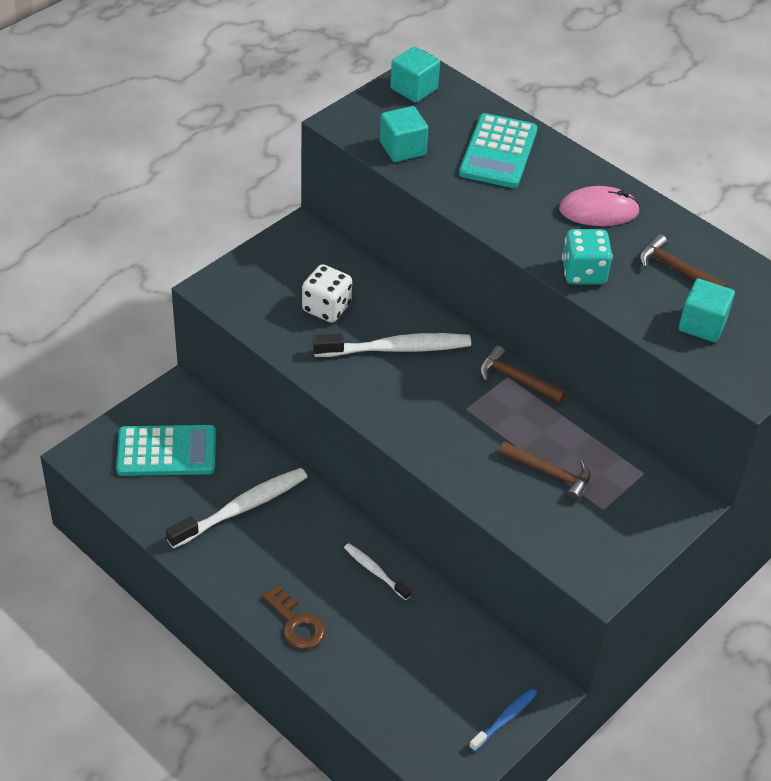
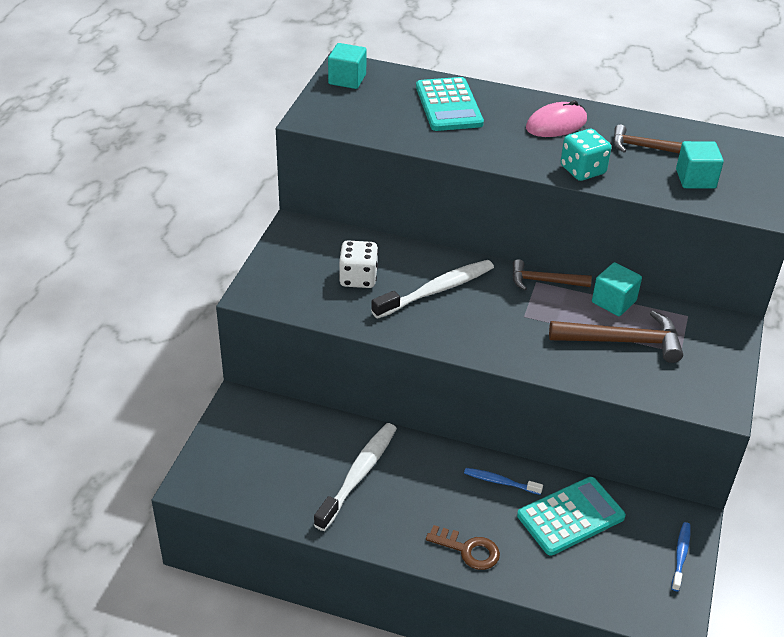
camera: 25 degrees left, 5 degrees down
turquoise calculator [116,425,216,476] -> turquoise calculator moved to [517,477,626,556]
white toothbrush [344,543,411,600] -> blue toothbrush [464,468,543,495]
turquoise cube [380,106,428,162] -> turquoise cube moved to [592,262,642,316]
brown hammer [498,441,591,501] -> brown hammer [549,311,683,363], size x1.55

